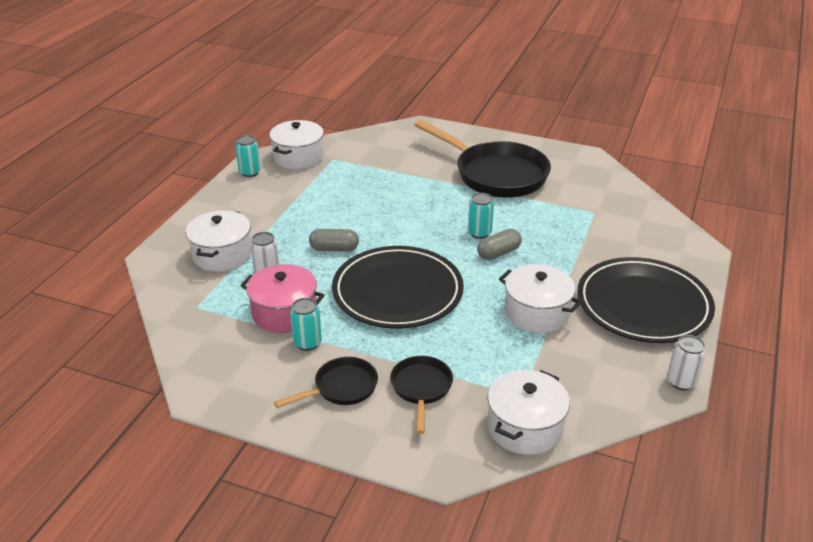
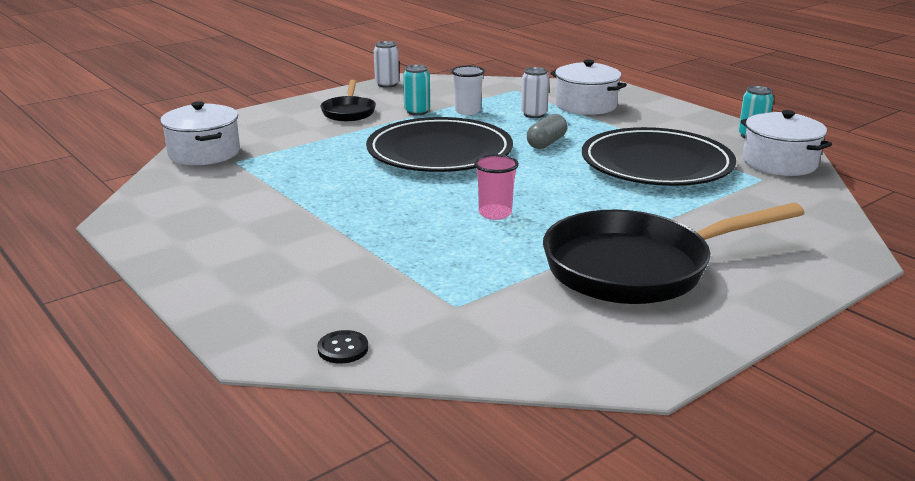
camera: 120 degrees right, 10 degrees down
pink pot [240,264,324,333] -> white cup [451,66,485,115]
black pan [390,356,453,434] -> none
turquoise can [468,193,494,239] -> pink cup [474,154,519,220]
grey capsule [477,229,522,260] -> none
white pot [499,264,582,333] -> none
black plate [577,257,715,343] -> black plate moved to [582,127,736,186]
white can [667,335,706,390] -> white can moved to [374,41,399,88]
none -> black button [317,330,368,363]

